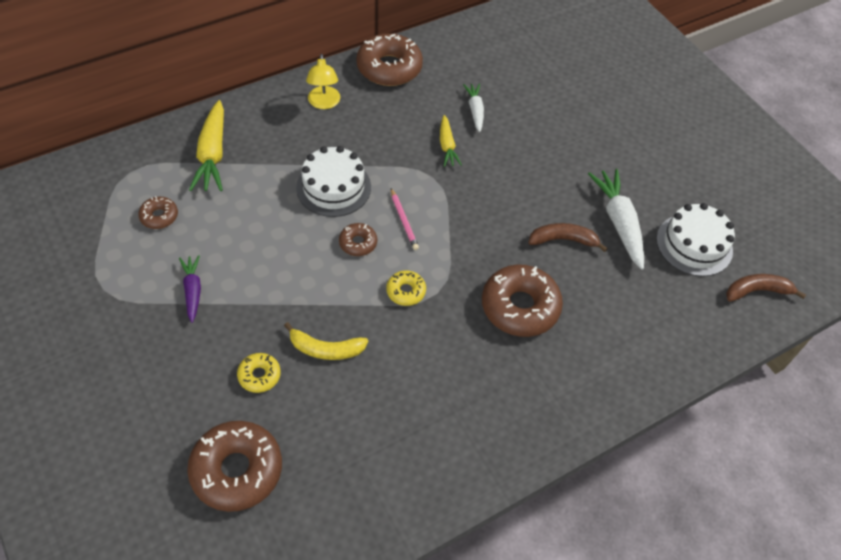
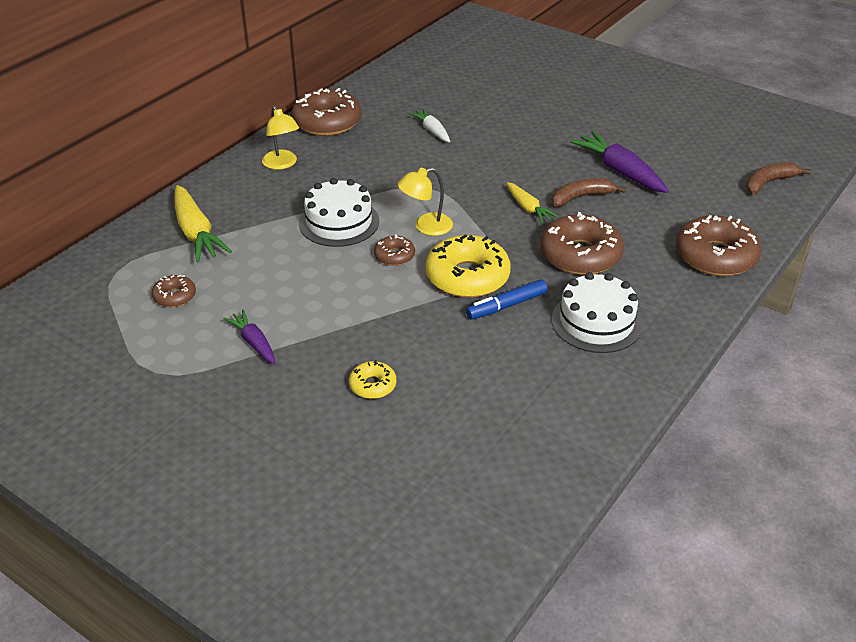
camera: 20 degrees left, 15 degrees down
brown donut [187,421,282,512] -> brown donut moved to [676,215,761,276]
yellow banana [284,322,368,360] -> none
yellow donut [386,270,426,306] -> yellow donut [426,234,511,298], size x2.00
pink pencil [391,188,419,250] -> yellow lamp [398,167,453,236]
yellow carrot [440,115,462,167] -> yellow carrot moved to [507,182,559,224]
white carrot [588,169,644,270] -> purple carrot [570,131,668,193]
white cake [656,203,735,276] -> white cake moved to [551,272,643,353]
none -> blue marker [466,279,548,320]

